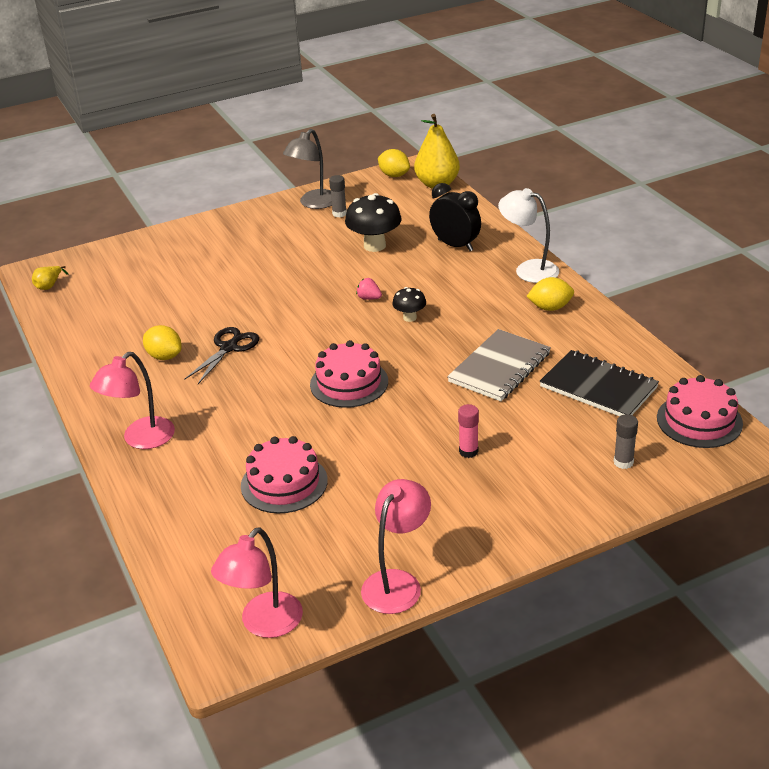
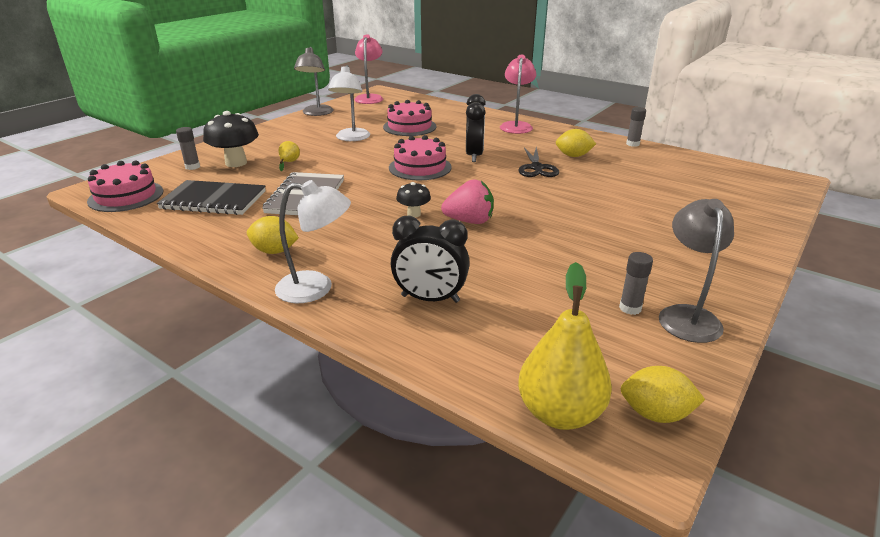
camera: 150 degrees right, 5 degrees down
yellow pear [32,266,69,290] -> yellow pear moved to [278,141,300,171]
black mushroom [345,193,402,252] -> black mushroom moved to [203,111,259,167]
pink strawberry [356,278,382,300] -> pink strawberry [441,179,494,224], size x1.87
pink lamp [361,479,431,614] -> grey lamp [294,47,334,116]
pink glue stick [458,404,479,458] -> none
yellow lemon [526,277,574,311] -> yellow lemon turned 45 degrees clockwise [247,216,299,254]
none -> white lamp [328,65,370,141]
none -> black clock [466,94,486,162]
none -> grey glue stick [626,107,646,147]

